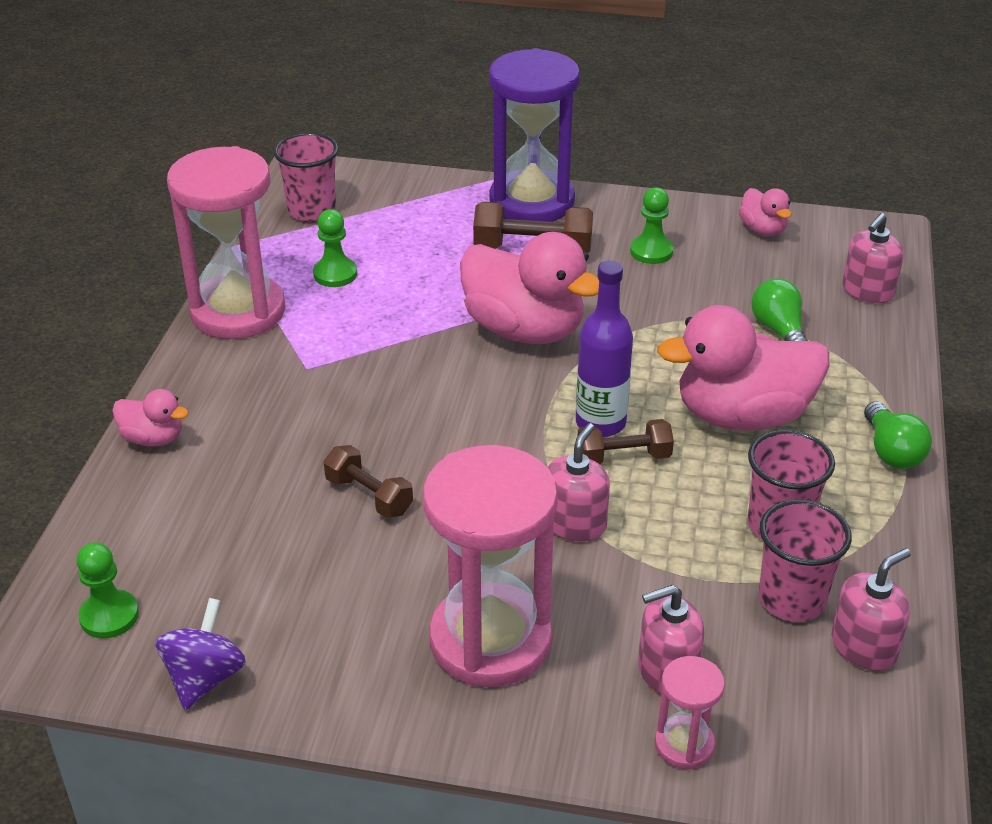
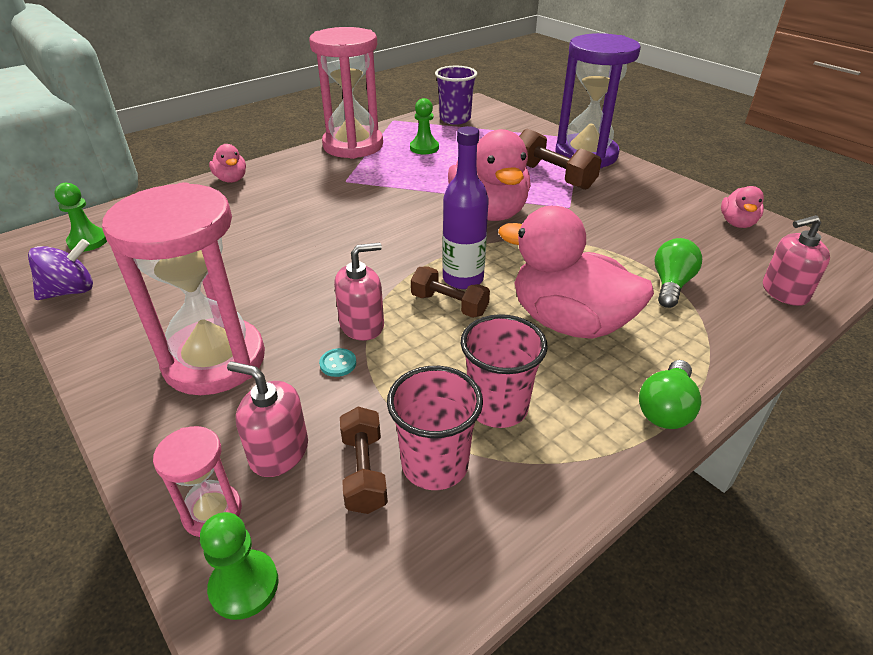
camera: 40 degrees right, 0 degrees up
pink cup [273,133,339,222] -> purple cup [435,66,477,125]
brown dumbbell [324,445,413,518] -> brown dumbbell moved to [340,407,388,514]
green pawn [630,187,673,264] -> green pawn moved to [200,512,279,620]
pink soap dispenser [831,548,911,671] -> none
none -> turquoise button [319,348,356,377]

